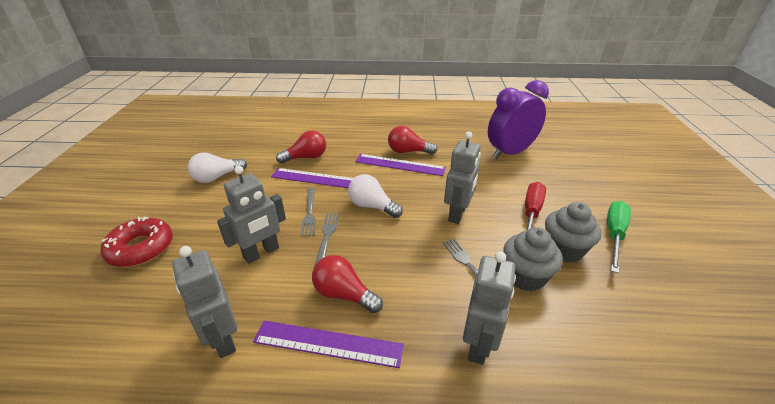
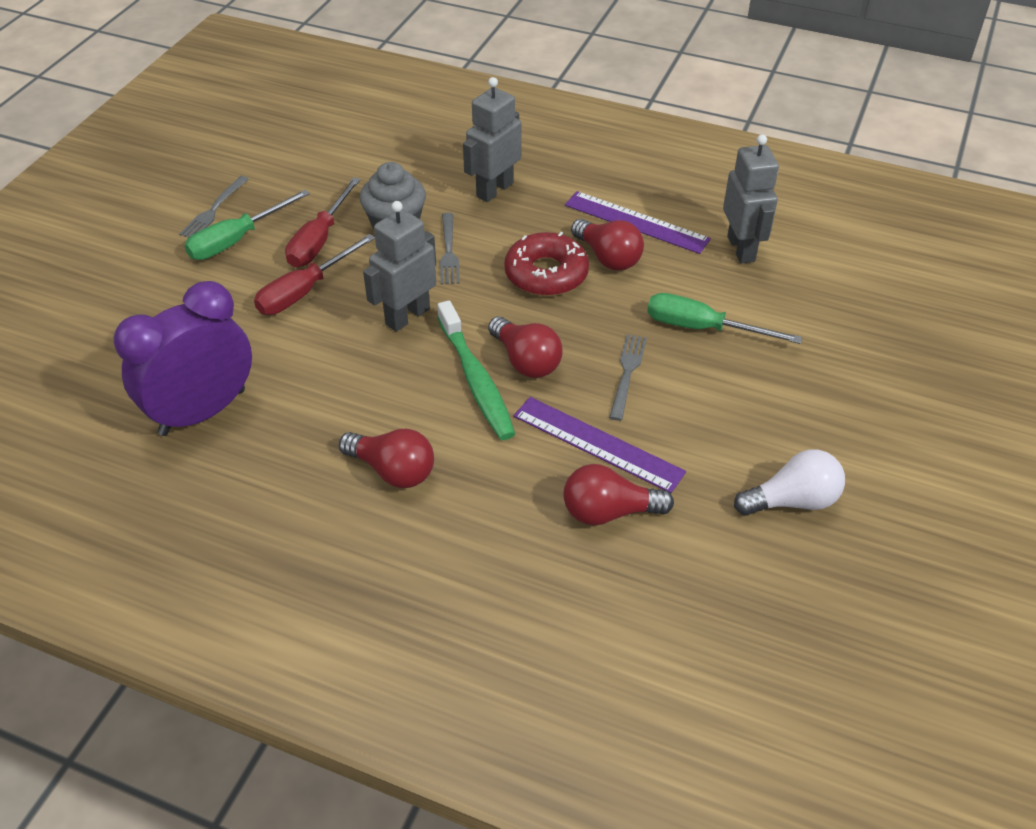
camera: 160 degrees left, 10 degrees up
red donut [101,217,173,267] -> red donut moved to [504,232,589,296]
grey robot [217,166,286,264] -> green screwdriver [647,293,802,344]
grey fork [315,213,339,265] -> grey fork moved to [179,176,249,238]
white light bulb [348,174,403,218] -> red light bulb [488,316,563,378]
purple ruler [355,154,446,176] -> none
purple clock [488,80,549,159] -> purple clock turned 150 degrees clockwise [114,281,252,436]
grey cupcake [545,202,601,263] -> red screwdriver [285,177,361,267]
none -> green toothbrush [437,300,515,440]

